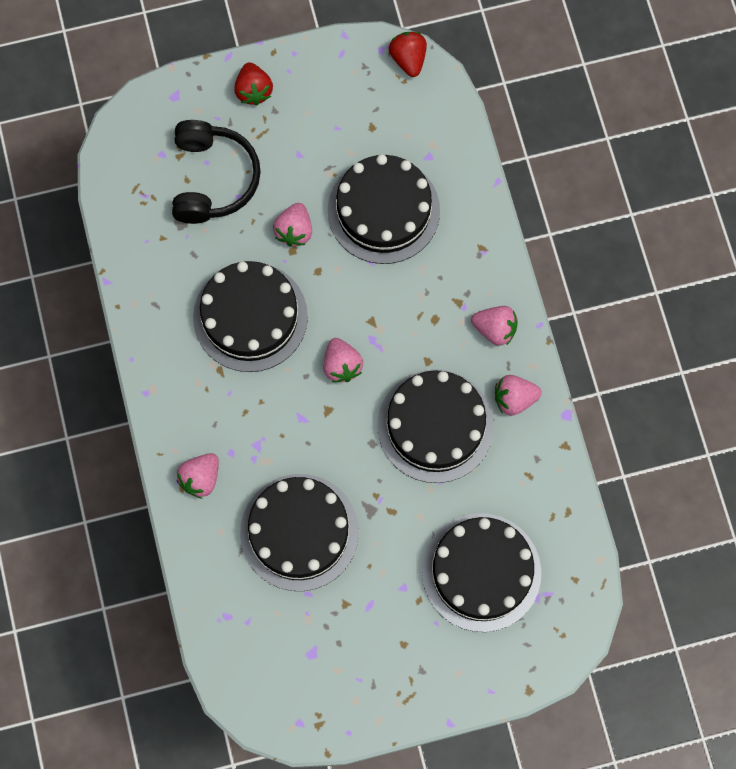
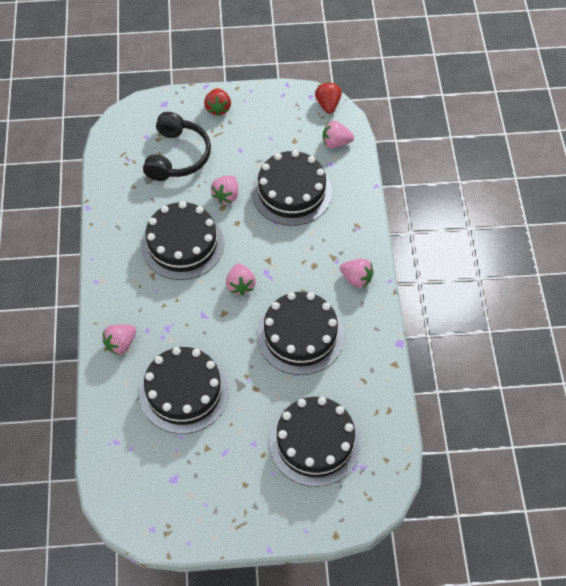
camera: 10 degrees right, 15 degrees down
pink strawberry [495,375,542,416] -> pink strawberry moved to [323,121,354,148]

